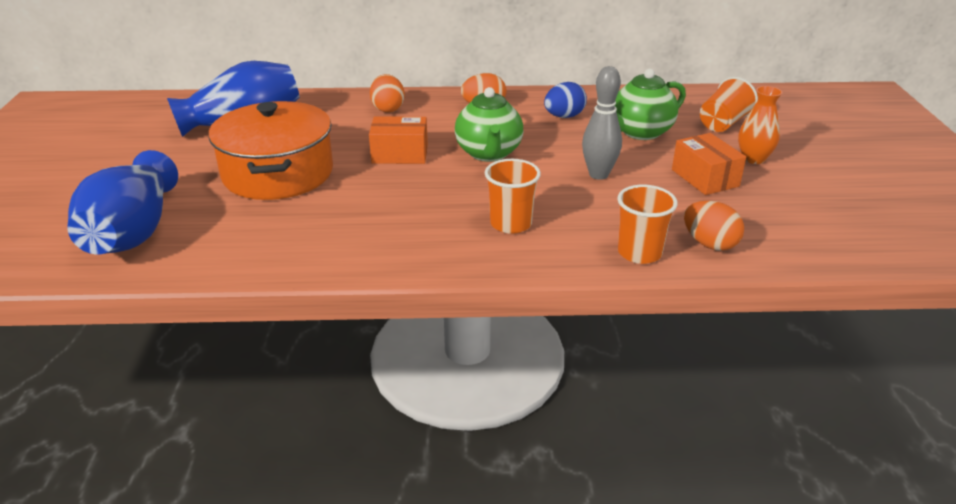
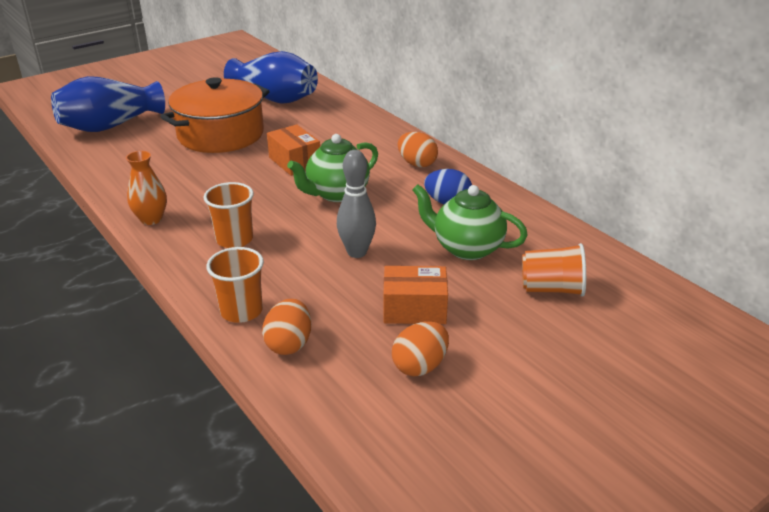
camera: 55 degrees right, 0 degrees up
orange egg [370,74,405,113] -> orange egg moved to [392,321,449,376]
orange box [672,133,746,195] -> orange box turned 60 degrees clockwise [384,266,448,324]
orange vase [738,86,782,164] -> orange vase moved to [126,151,167,225]

